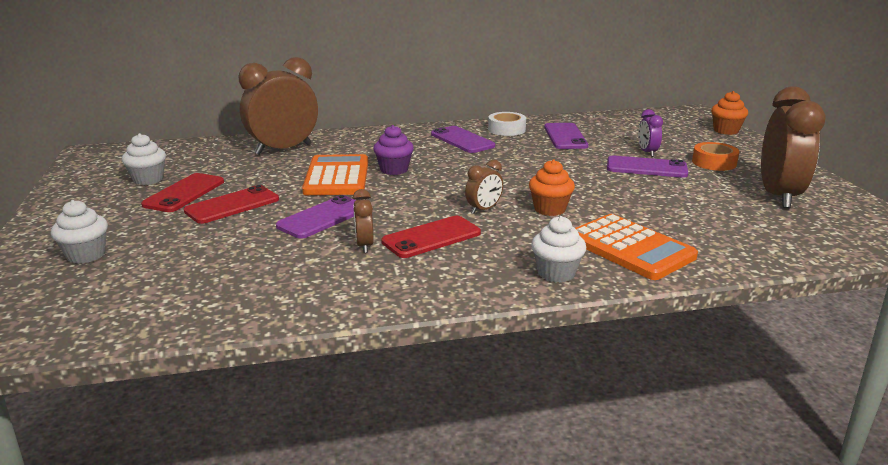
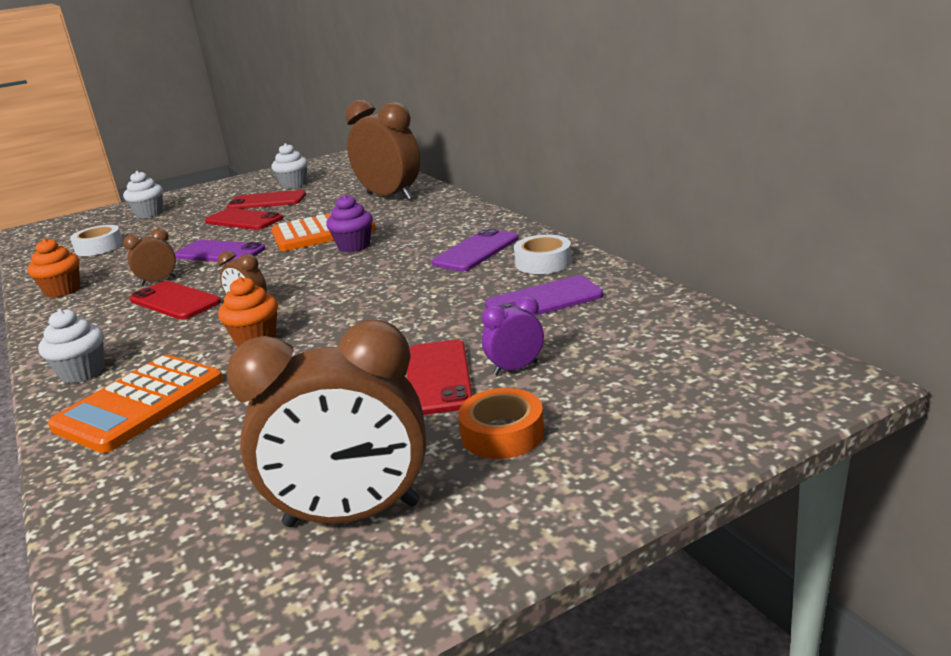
camera: 75 degrees right, 0 degrees up
purple phone [607,155,688,178] -> red phone [407,340,473,415]
orange cupcake [711,91,748,135] -> orange cupcake moved to [27,238,80,298]
none -> white tape [70,225,123,256]

